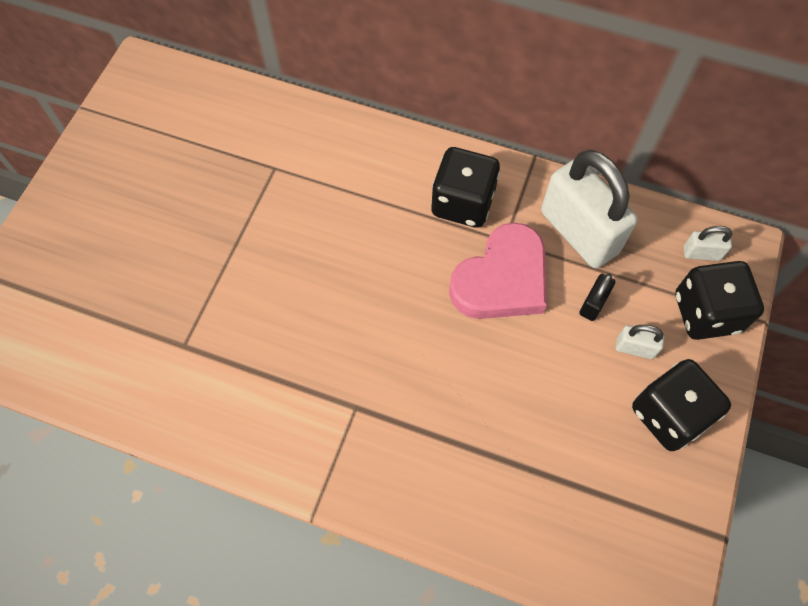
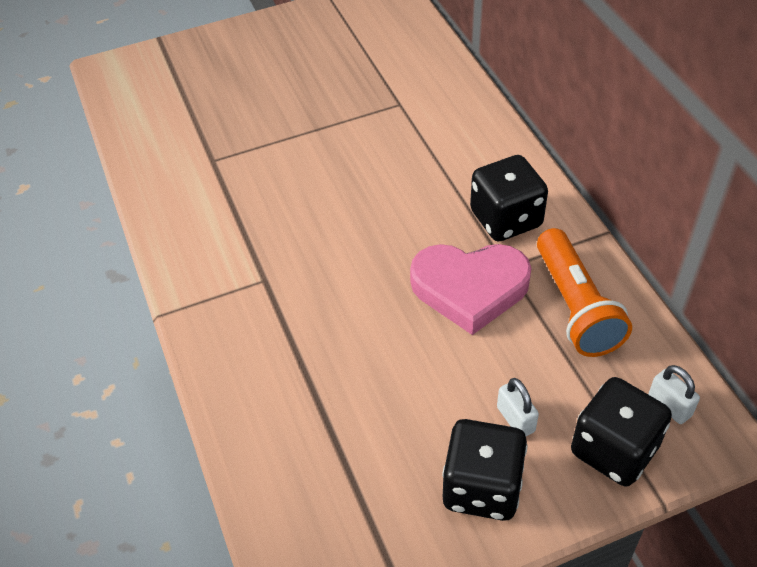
camera: 50 degrees right, 15 degrees down
white padlock [541,150,638,268] -> orange flashlight [537,228,632,357]
black padlock [579,273,615,321] -> none

